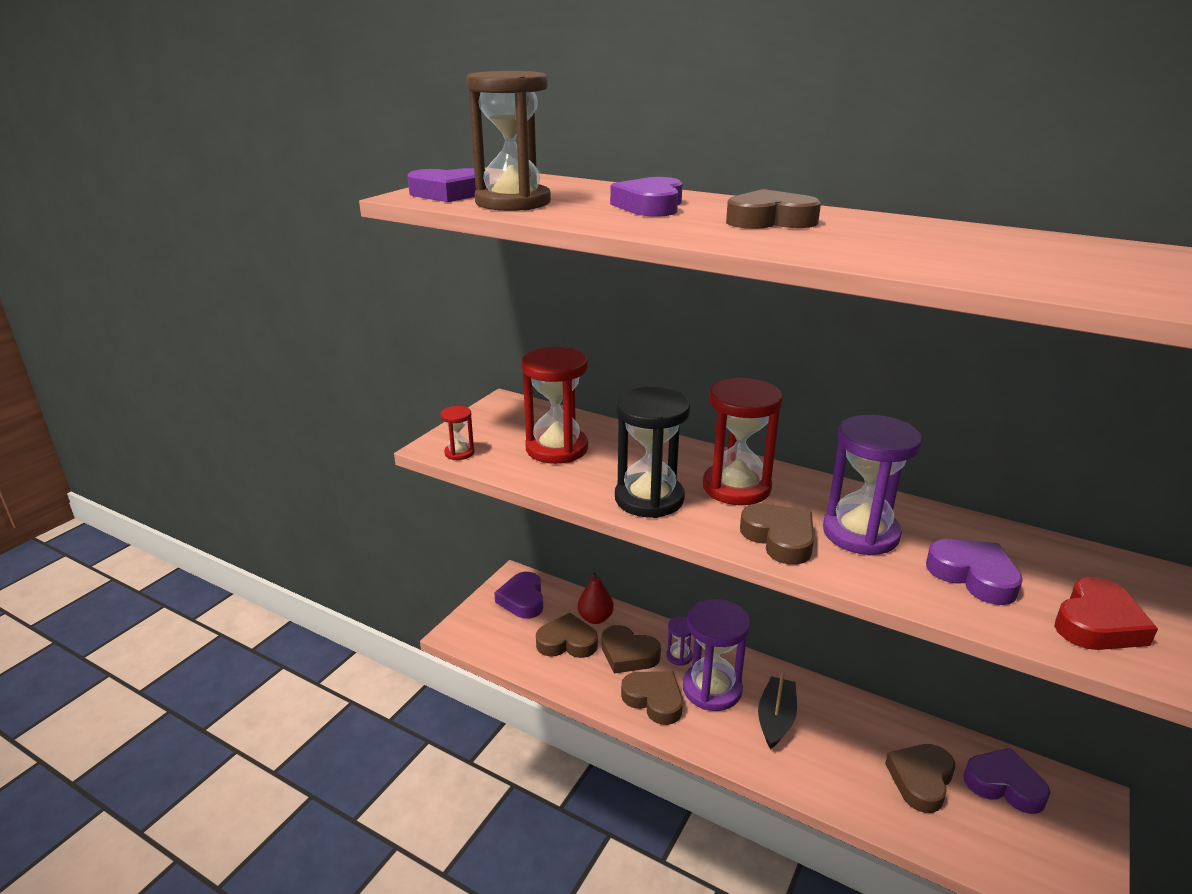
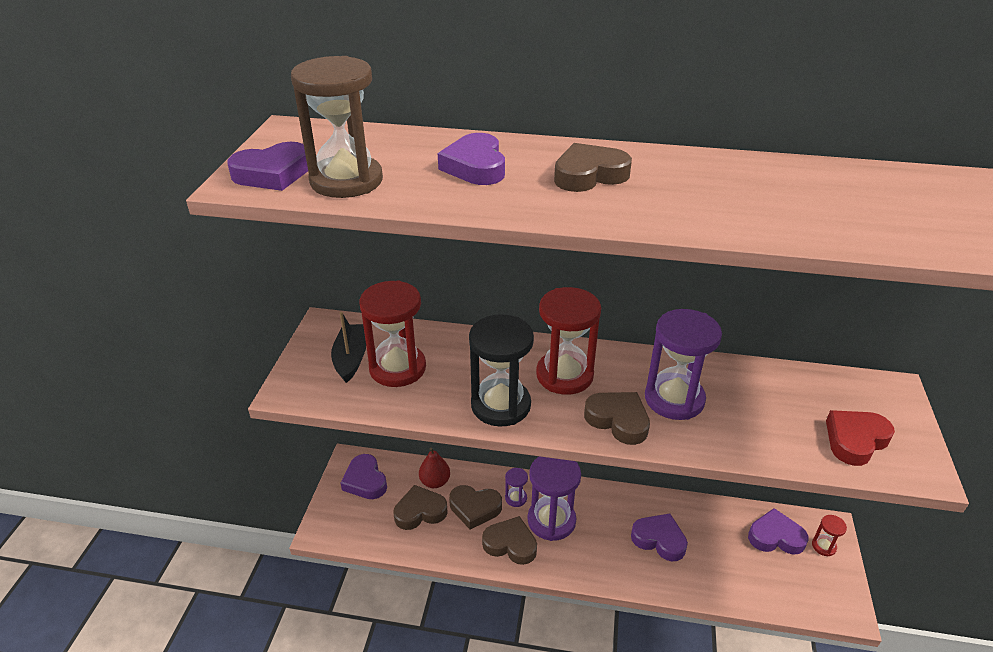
camera: 20 degrees left, 10 degrees up
red hourglass [441,406,474,460] -> red hourglass moved to [812,515,847,556]
black boat [758,671,797,749] -> black boat moved to [331,312,366,383]
brown heart [885,744,955,813] -> none
purple heart [926,539,1023,605] -> purple heart moved to [631,513,688,561]
red heart [1055,577,1158,650] -> red heart turned 150 degrees counterclockwise [826,410,895,466]

